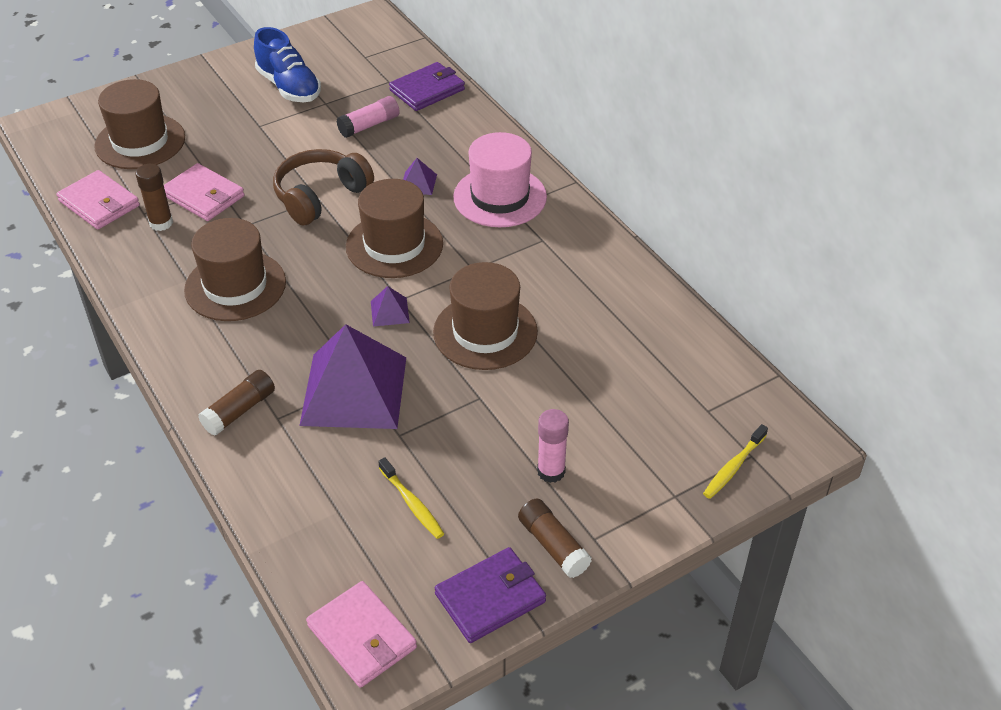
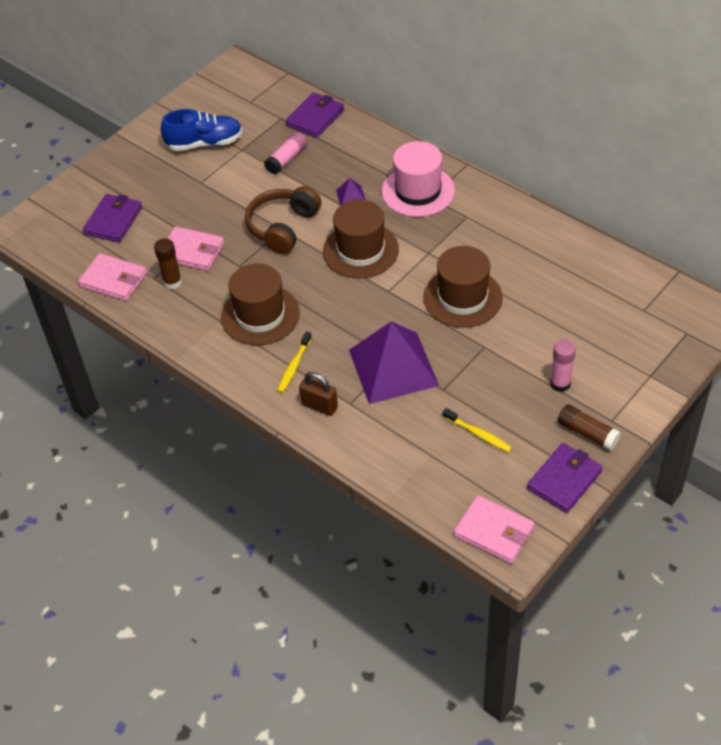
camera: 15 degrees left, 5 degrees up
brown hat [94,79,185,169] -> purple wallet [83,194,142,243]
brown glue stick [198,370,275,436] -> brown padlock [299,372,338,416]
blue shoe [254,27,321,102] -> blue shoe turned 45 degrees counterclockwise [161,109,243,151]
purple pyramid [371,286,410,327] -> none
yellow toothbrush [703,424,768,499] -> yellow toothbrush moved to [277,331,312,393]

